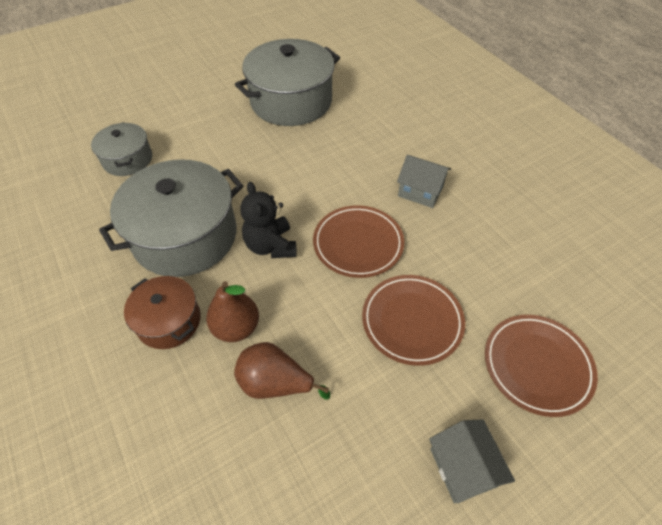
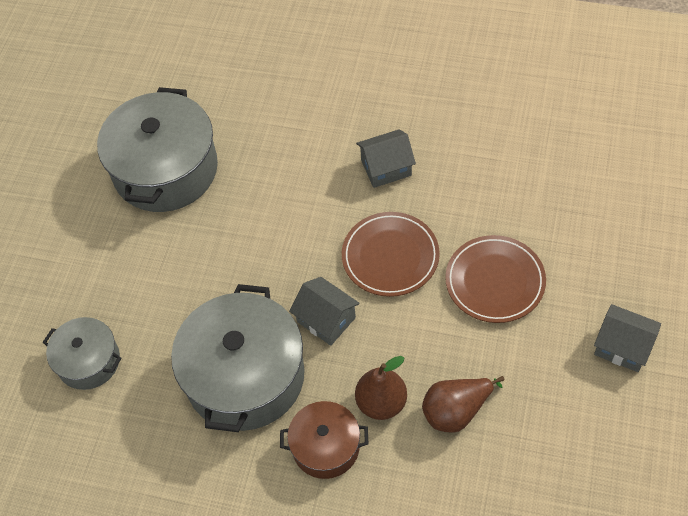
camera: 40 degrees left, 5 degrees up
black teddy bear [240,182,297,258] -> grey house [289,277,360,346]
brown plate [485,315,598,417] -> none

